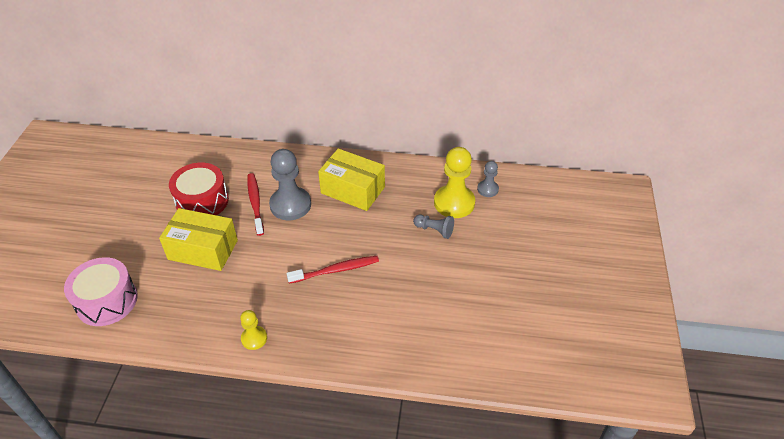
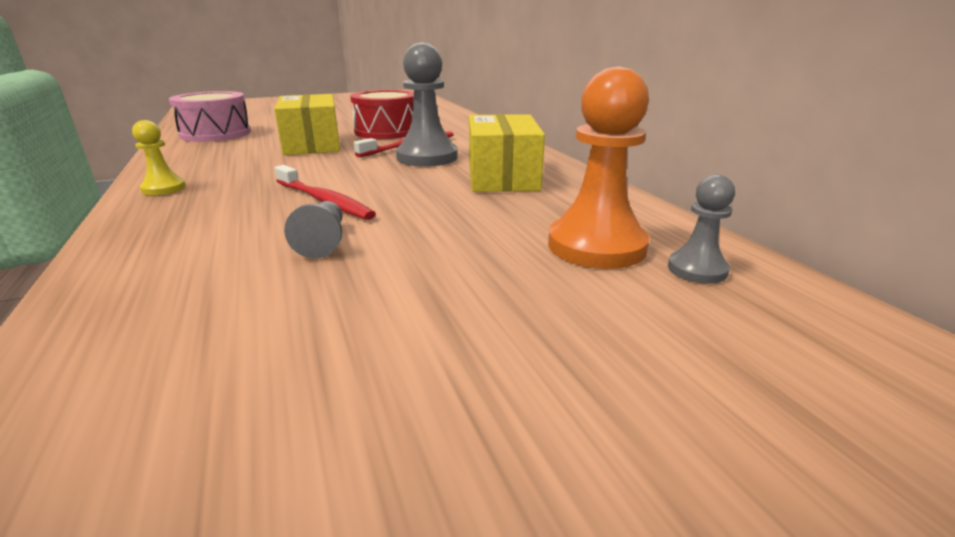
camera: 60 degrees right, 20 degrees down
grey pawn [413,215,454,239] -> grey pawn moved to [284,201,342,259]
yellow pawn [434,147,475,218] -> orange pawn [548,67,650,269]

